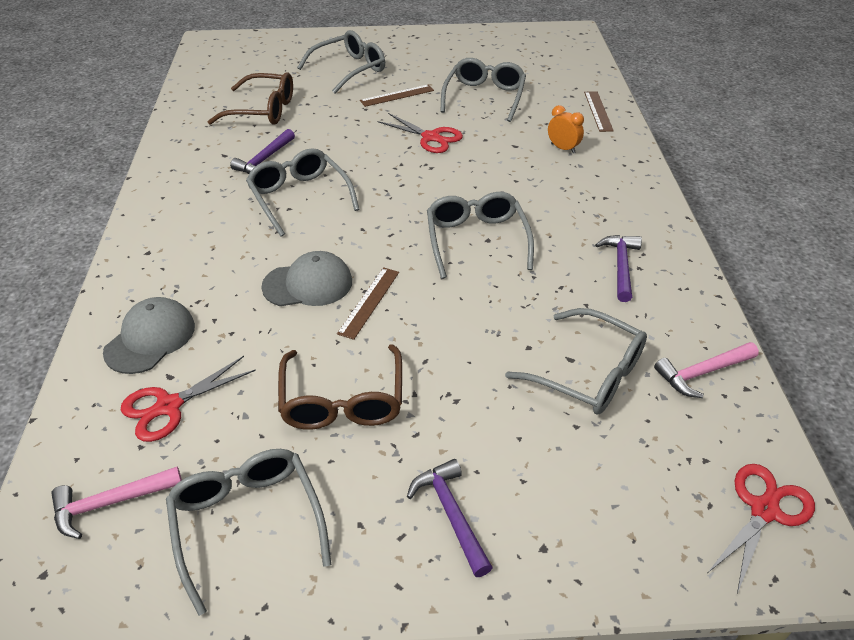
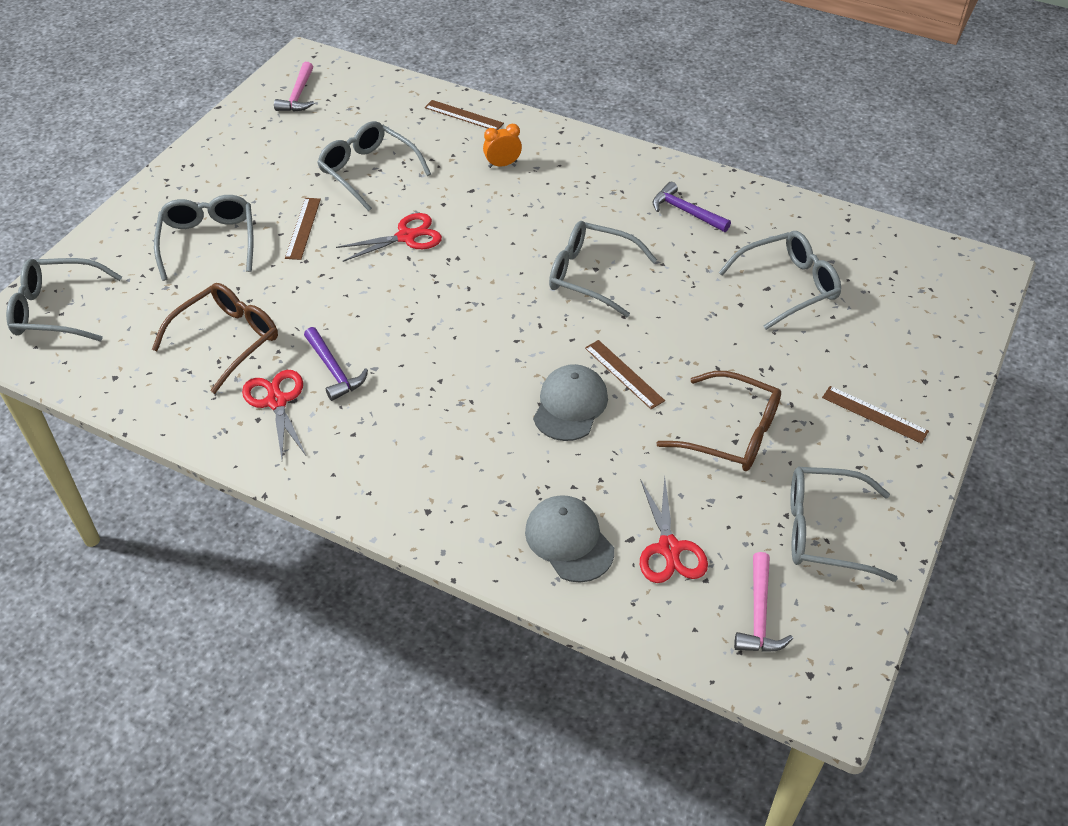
camera: 60 degrees left, 5 degrees up
grey glasses [246,148,360,237] -> grey glasses moved to [6,258,122,342]
purple hammer [407,459,493,577] -> brown ruler [822,386,929,444]
pink hammer [654,342,759,398] -> pink hammer moved to [274,62,314,112]
red scissors [708,464,815,594] -> red scissors moved to [242,370,306,459]

